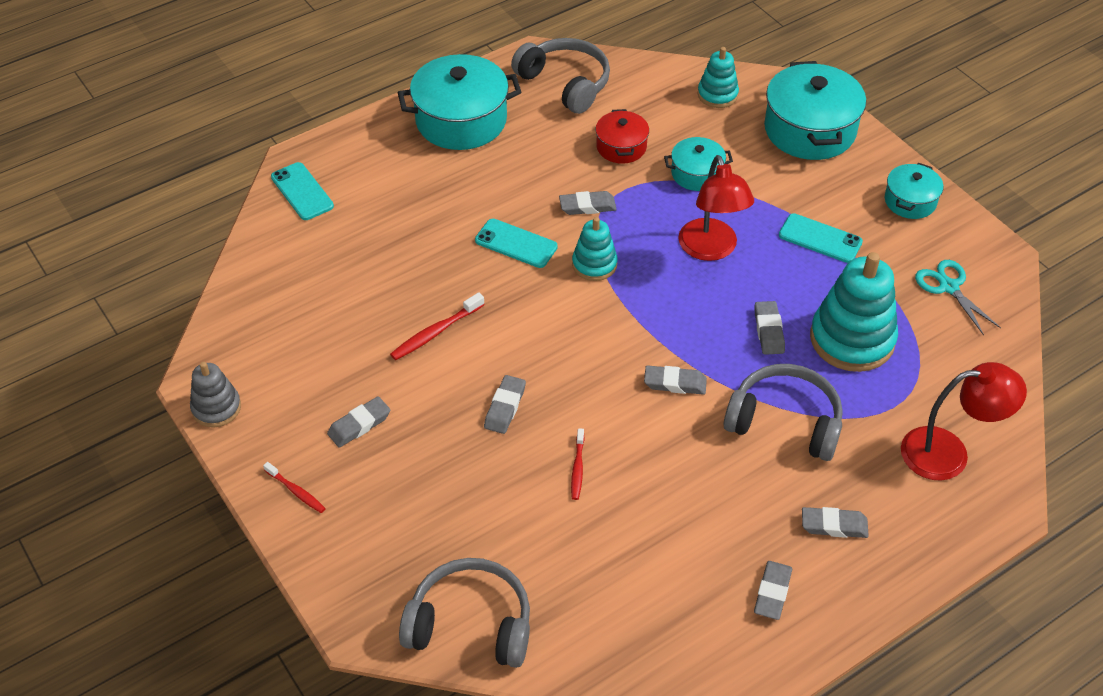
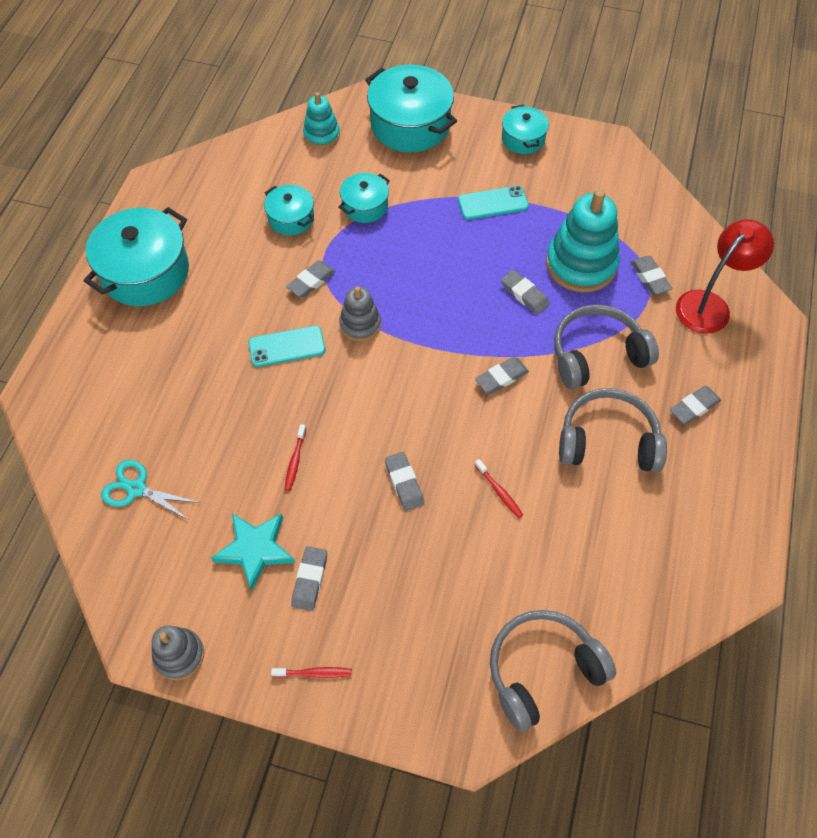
camera: 40 degrees left, 10 degrees up
turquoise phone [271,162,334,220] -> none
red toothbrush [390,292,485,360] -> red toothbrush [284,424,306,491], size x0.66
grey headphones [511,38,610,114] -> grey headphones moved to [559,388,667,472]
turquoise stacking toy [572,217,618,281] -> grey stacking toy [339,286,381,341]
red pot [596,109,649,164] -> turquoise pot [264,185,314,235]
red lamp [678,155,754,261] -> none
grey eraser [754,561,792,620] -> grey eraser moved to [631,256,673,295]
turquoise scissors [915,260,1001,335] -> turquoise scissors moved to [101,460,200,521]
none -> turquoise star [211,513,295,591]

